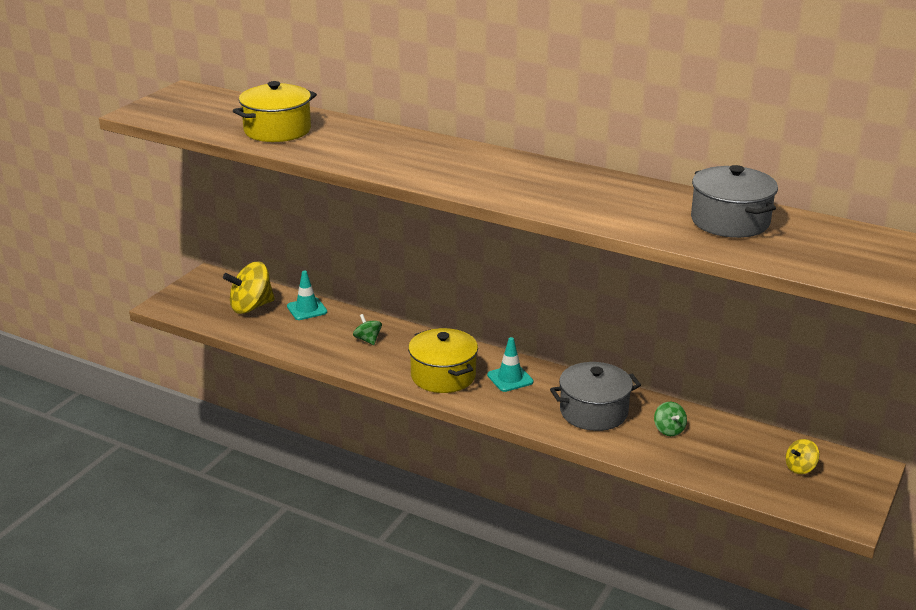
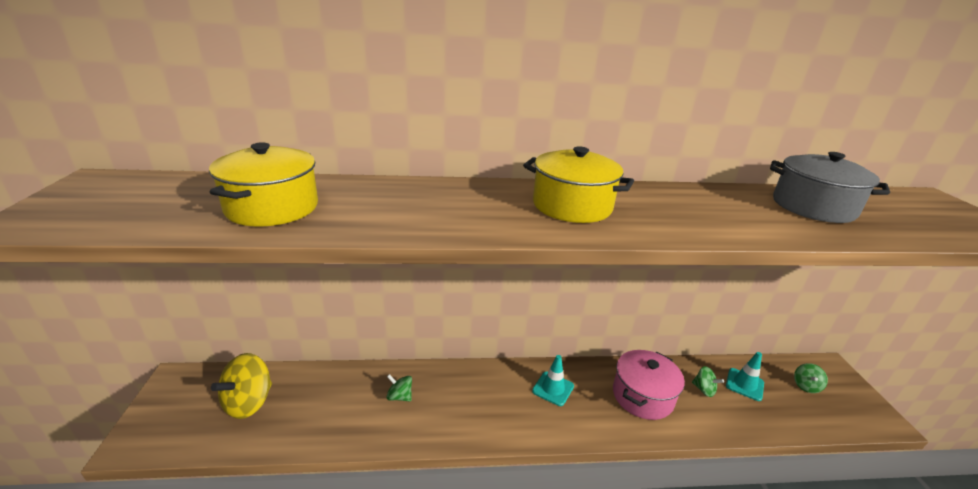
camera: 35 degrees left, 0 degrees up
turquoise traffic cone [287,271,327,320] -> turquoise traffic cone moved to [726,352,764,401]
yellow pot [408,328,478,393] -> yellow pot moved to [523,146,634,223]
grey pot [550,362,641,431] -> pink pot [613,350,685,420]
yellow spinning top [786,439,820,474] -> green spinning top [794,363,828,393]

